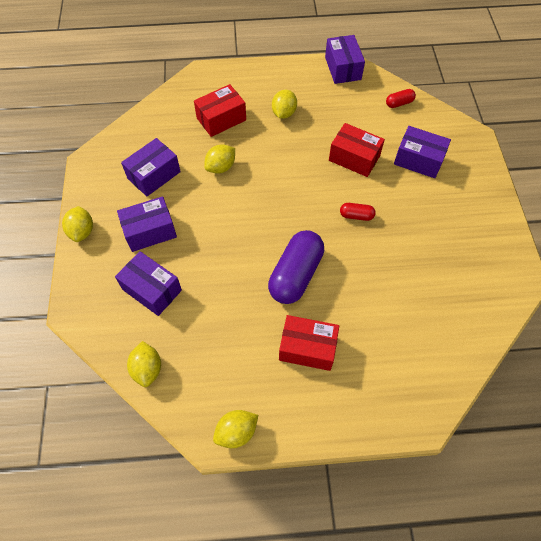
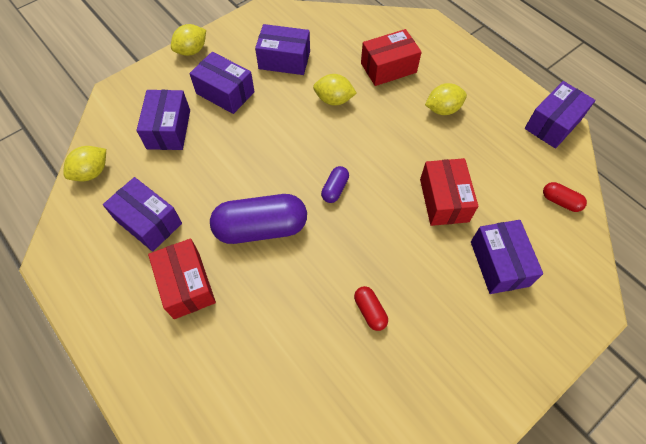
camera: 55 degrees right, 0 degrees up
red box [194,84,246,137] -> red box turned 45 degrees counterclockwise [361,29,422,86]
yellow lemon [213,410,258,448] -> none
red capsule [340,203,376,221] -> red capsule moved to [354,286,388,331]
none -> purple box [103,177,182,251]
none -> purple capsule [321,166,349,203]

